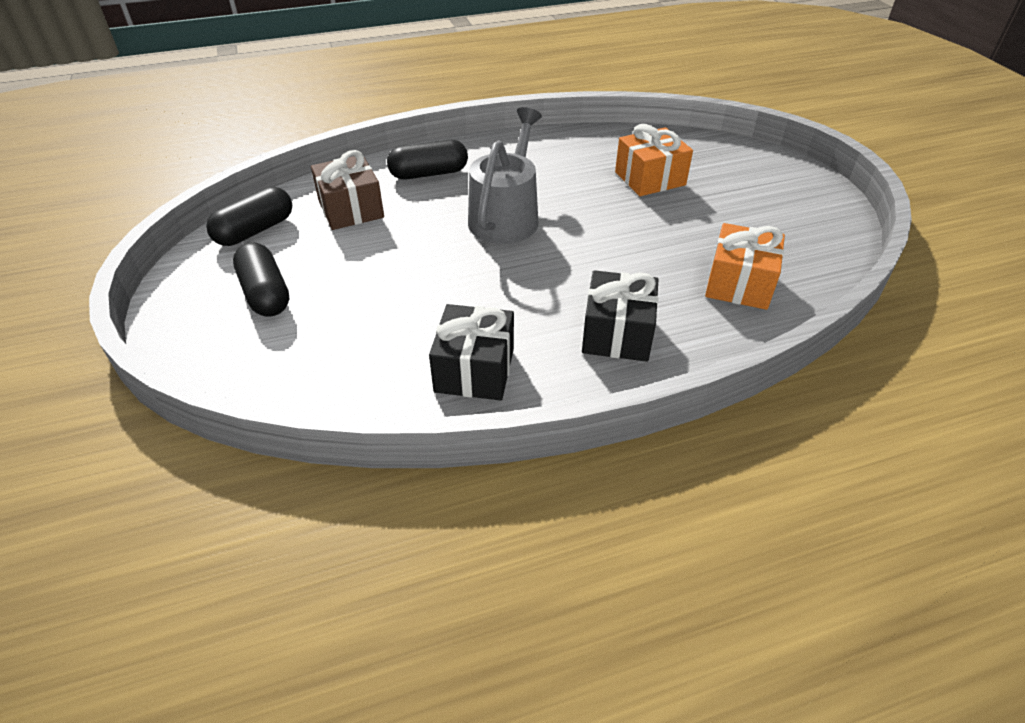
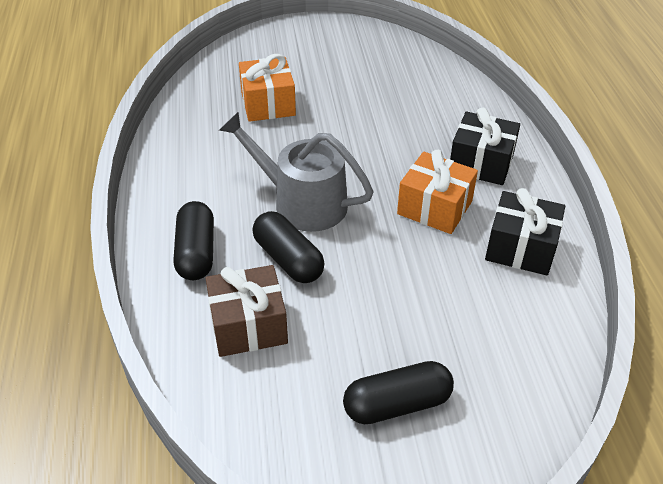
camera: 80 degrees left, 0 degrees up
black capsule [206,187,292,246] -> black capsule moved to [253,211,325,283]
orange gift [705,223,785,310] -> orange gift moved to [397,149,478,234]

